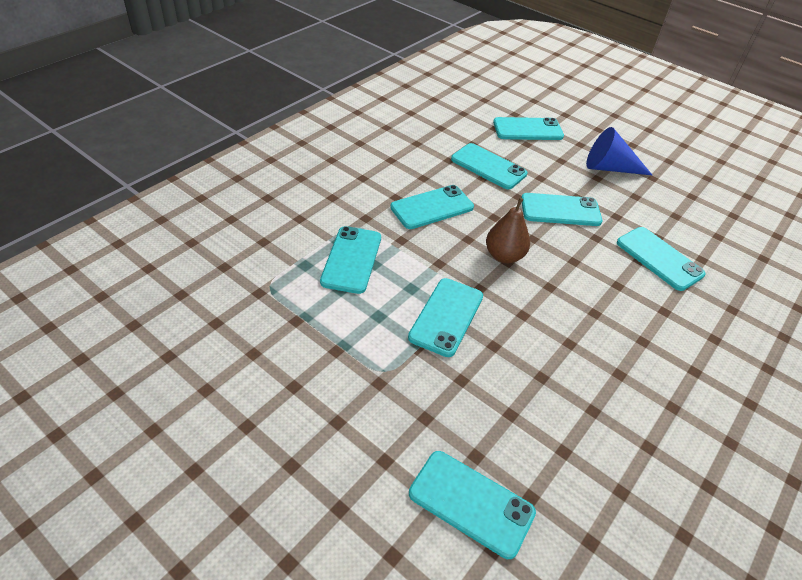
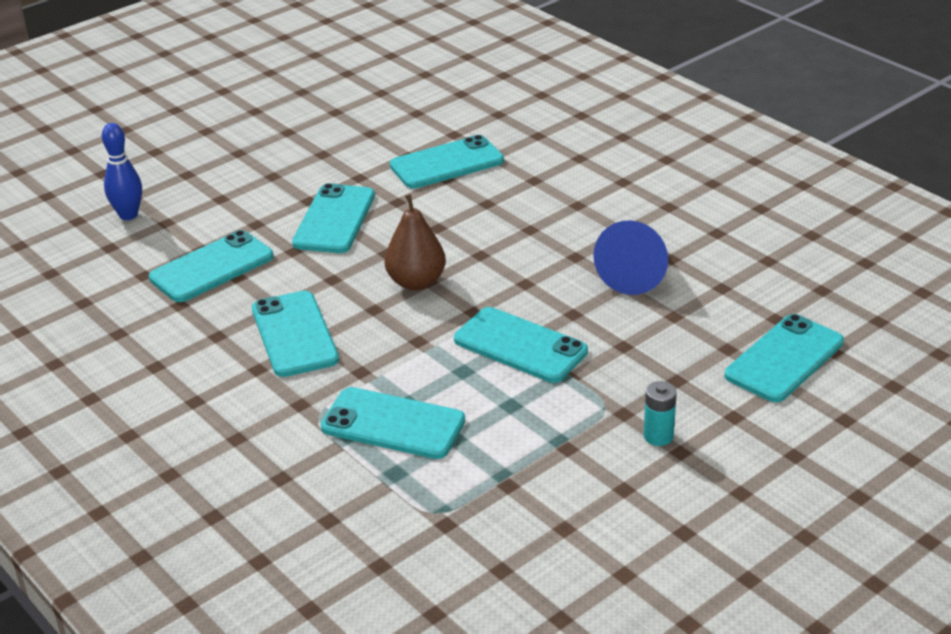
camera: 75 degrees left, 10 degrees down
turquoise phone [493,117,564,140] -> blue bowling pin [102,123,142,220]
blue cone [586,127,652,175] -> blue cone moved to [593,220,668,295]
none -> turquoise battery [644,381,677,446]

